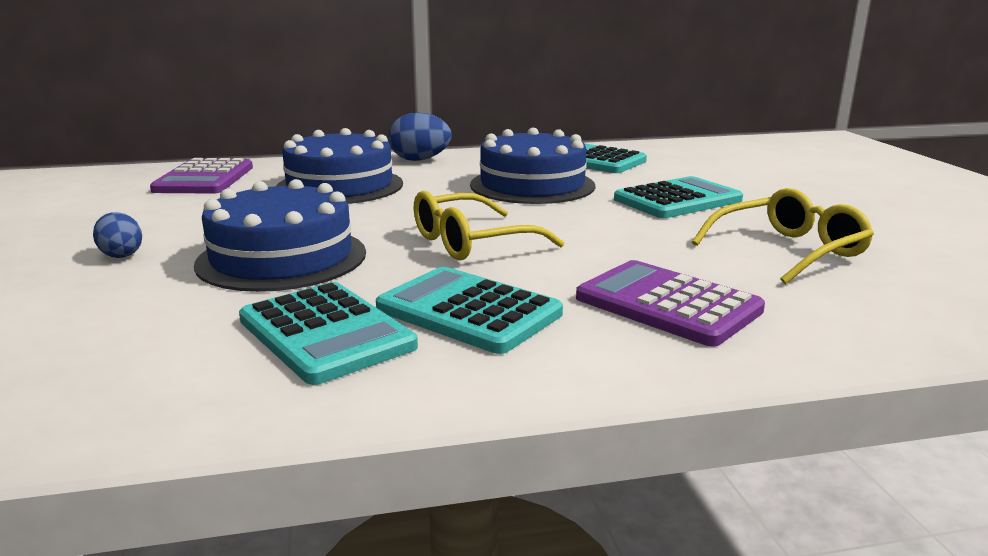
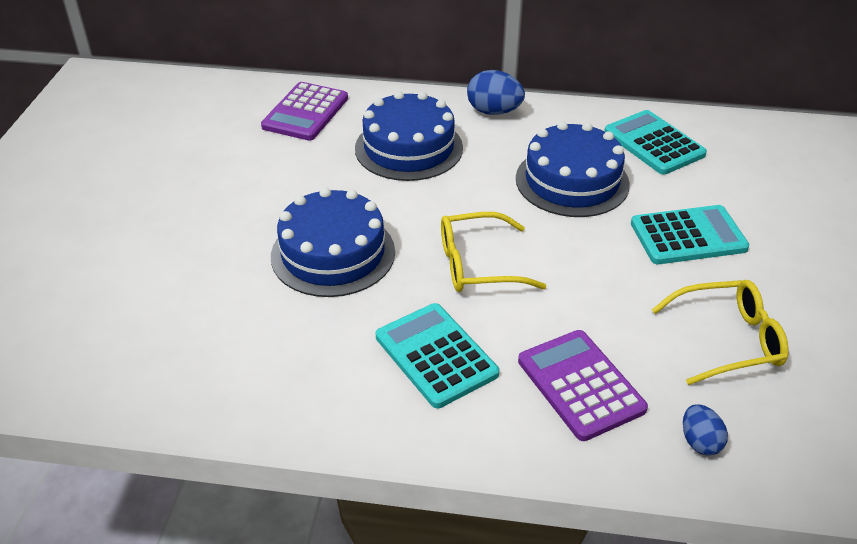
camera: 20 degrees right, 20 degrees up
blue egg [93,212,142,258] -> blue egg moved to [683,404,728,456]
turquoise calculator [239,282,418,385] -> none

